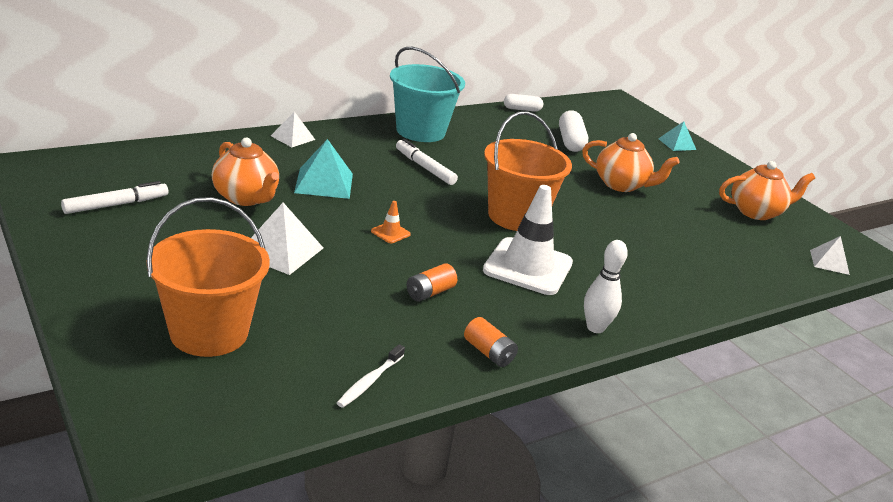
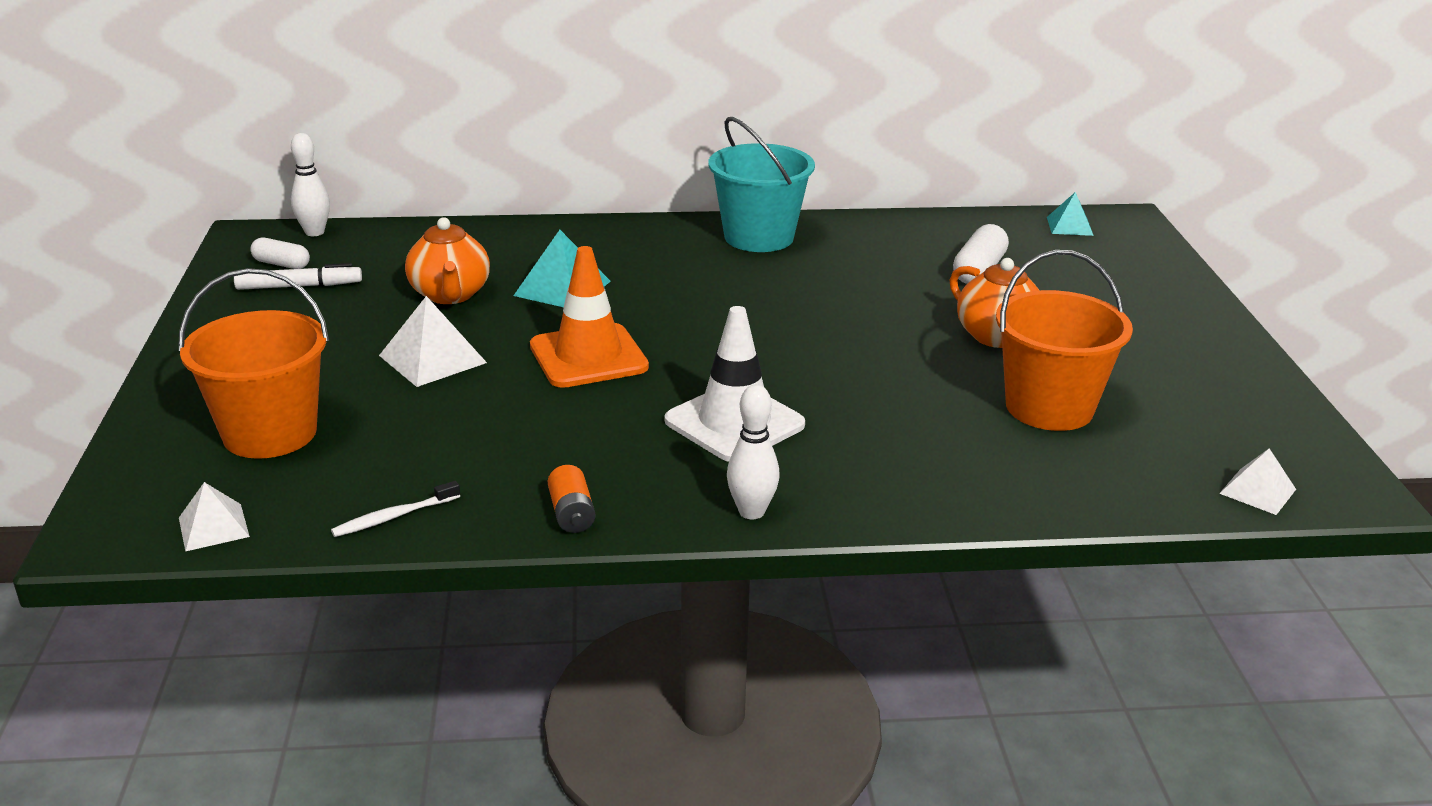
camera: 30 degrees right, 0 degrees up
white pyramid [271,112,315,147] -> white pyramid moved to [179,482,250,552]
orange traffic cone [371,201,411,243] -> orange traffic cone [530,246,649,388], size x2.46
white marker [396,139,458,185] -> none
orange battery [407,263,457,302] -> none
orange bucket [484,111,572,231] -> orange bucket moved to [996,250,1133,431]
white capsule [504,94,543,112] -> white capsule moved to [250,238,310,269]
turquoise pyramid [658,121,696,151] -> turquoise pyramid moved to [1047,192,1094,236]
orange teapot [719,161,815,220] -> none
none -> white bowling pin [291,133,330,236]

